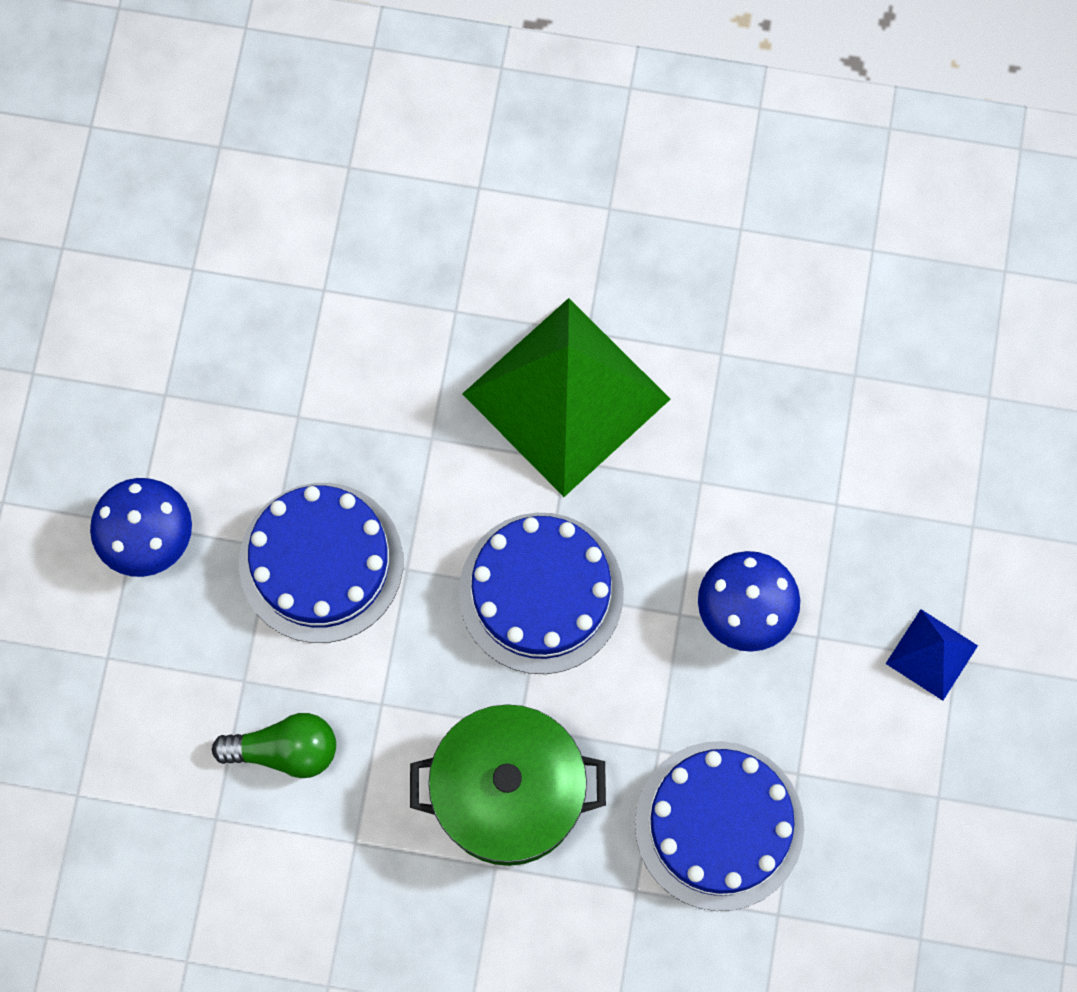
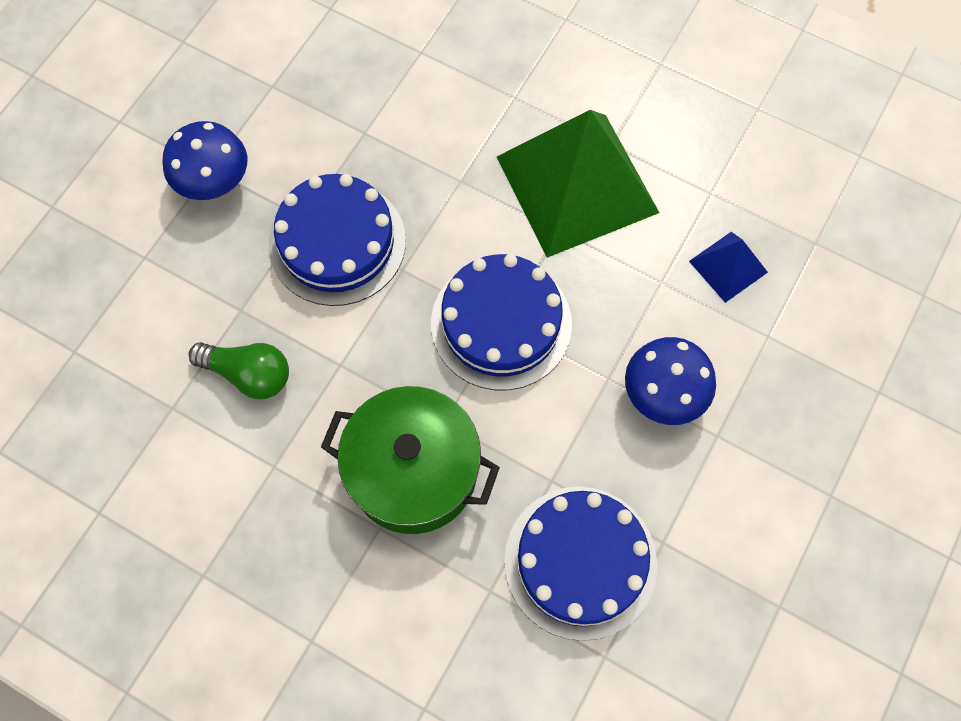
camera: 20 degrees right, 5 degrees down
blue pyramid [886,609,978,701] -> blue pyramid moved to [689,232,768,303]

